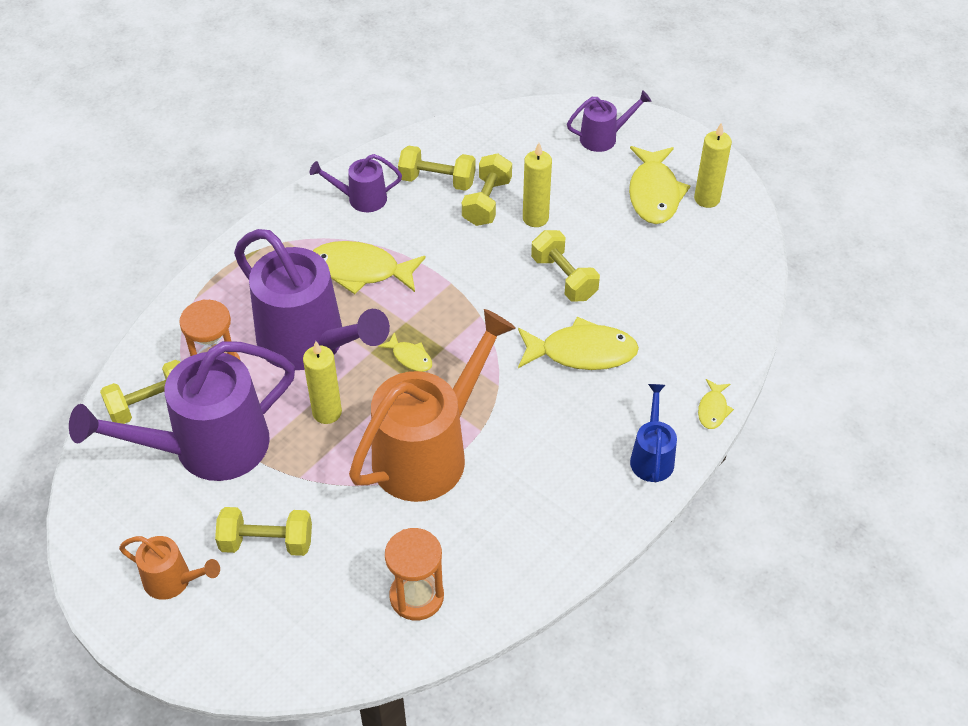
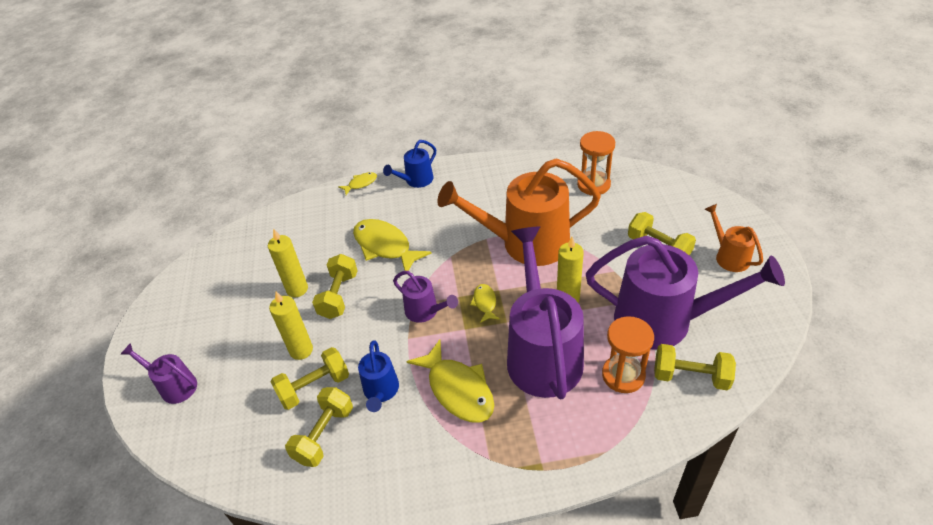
camera: 135 degrees left, 5 degrees down
purple watering can [310,154,402,212] -> purple watering can moved to [393,271,458,323]
yellow dumbbell [398,145,475,191] -> yellow dumbbell turned 60 degrees clockwise [285,387,353,467]
yellow fish [629,146,690,224] -> none
yellow candle [694,123,732,208] -> yellow candle moved to [268,229,308,298]
none -> blue watering can [358,340,399,412]

